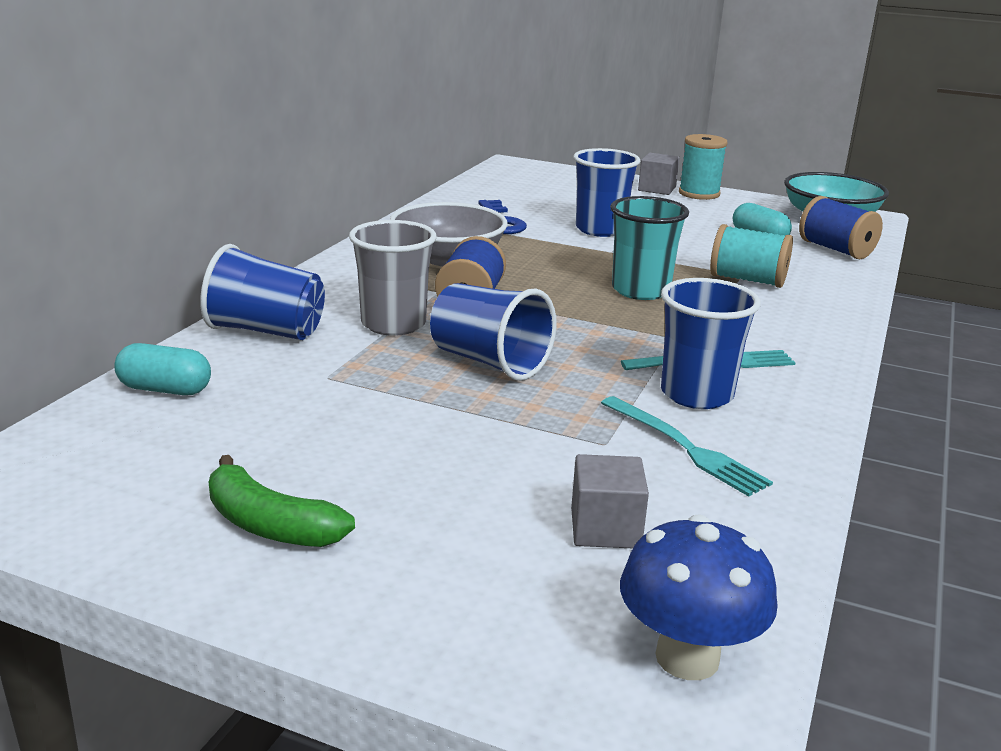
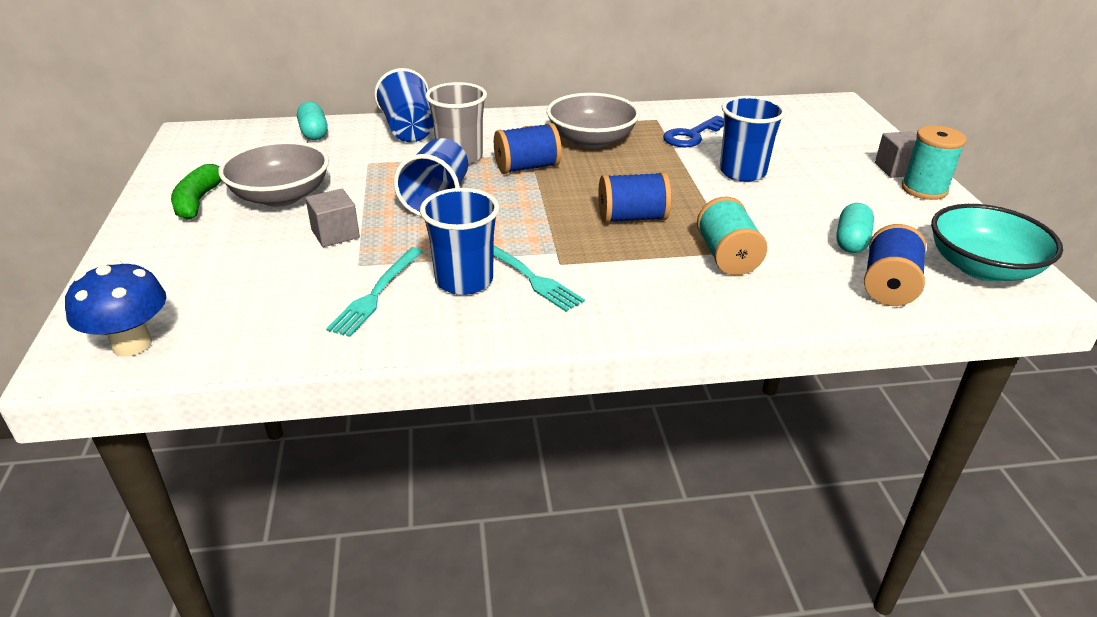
camera: 60 degrees right, 10 degrees up
grey cube [571,454,649,548] -> grey cube moved to [306,189,360,247]
turquoise cup [610,196,689,300] -> blue spool [598,172,672,223]
none -> grey bowl [218,141,329,207]

